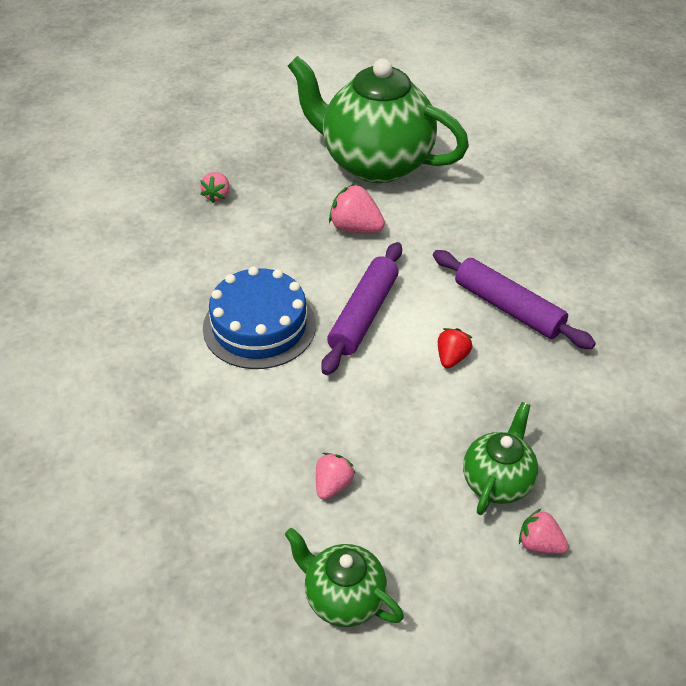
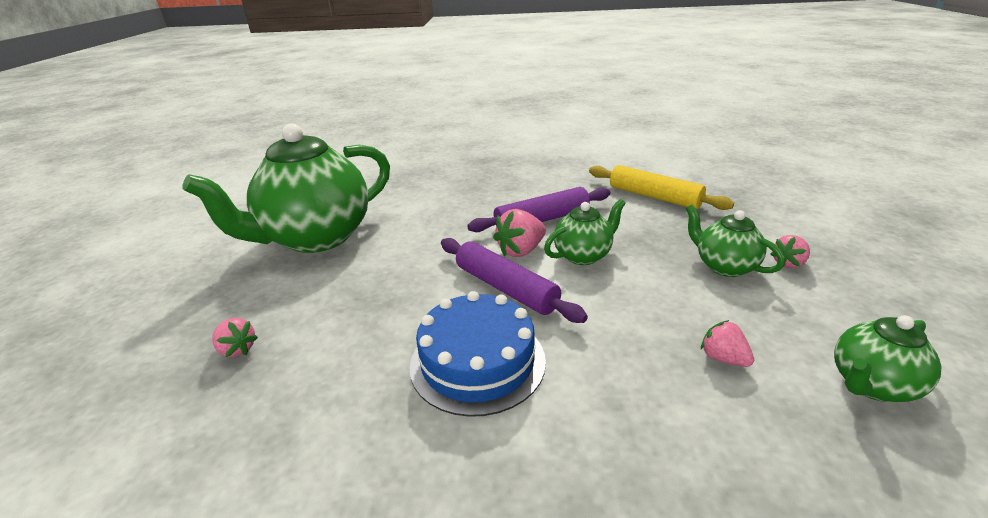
camera: 65 degrees left, 15 degrees down
pink strawberry [329,184,385,233] -> pink strawberry moved to [493,209,546,257]
red strawberry [438,328,472,368] -> green teapot [544,199,626,265]
none -> yellow rolling pin [589,165,734,210]

